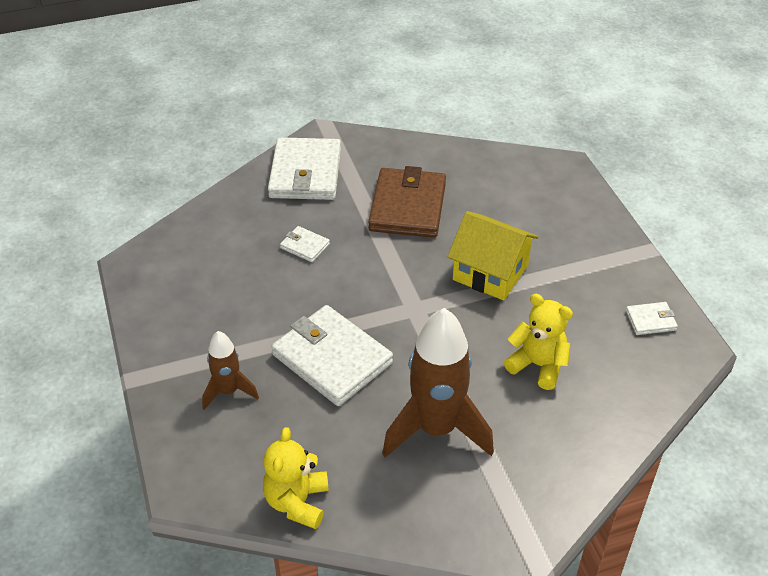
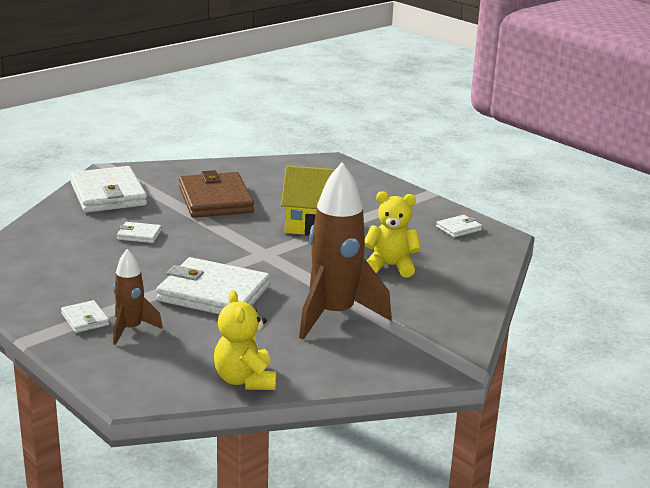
camera: 25 degrees left, 20 degrees down
none -> white wallet [61,300,109,333]

